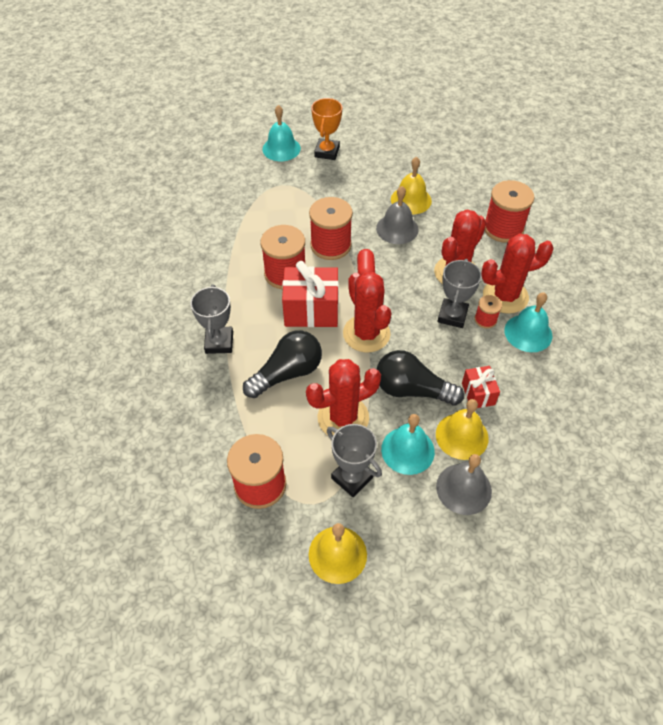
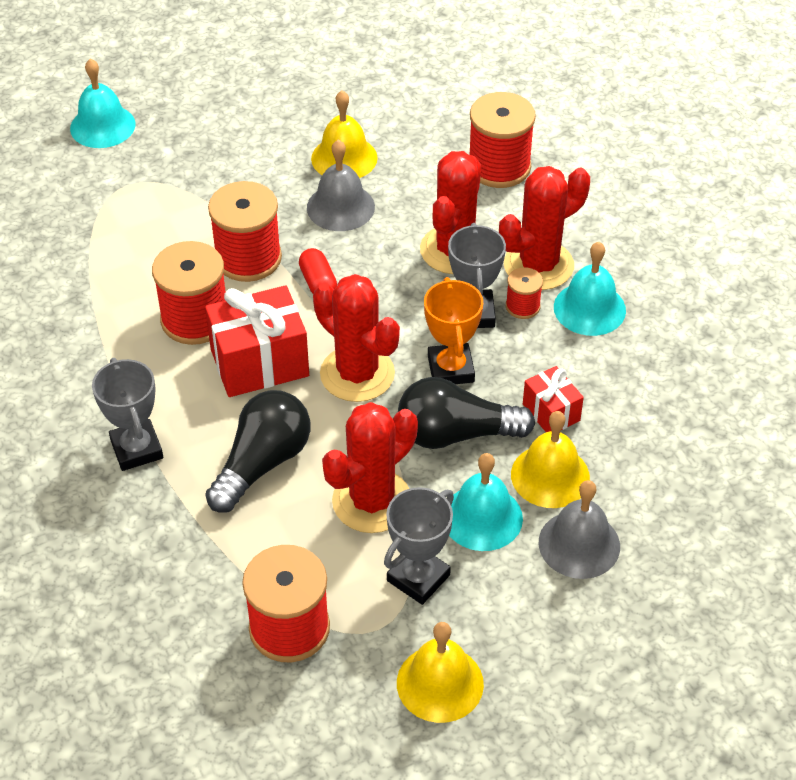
camera: 20 degrees left, 5 degrees down
orange trophy [311,98,342,160] -> orange trophy moved to [424,277,483,384]
grey trophy [327,424,382,497] -> grey trophy turned 75 degrees counterclockwise [384,487,454,605]

